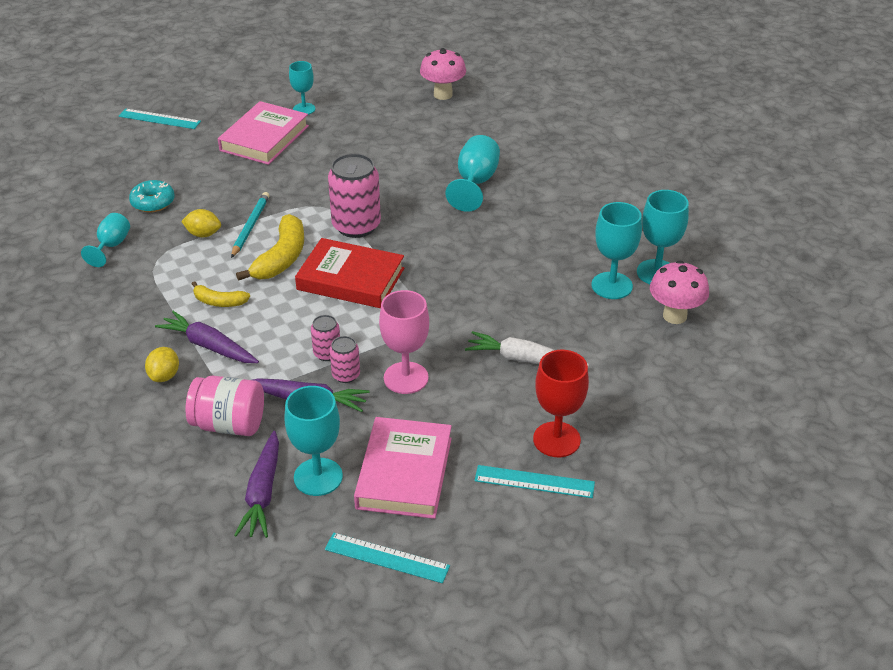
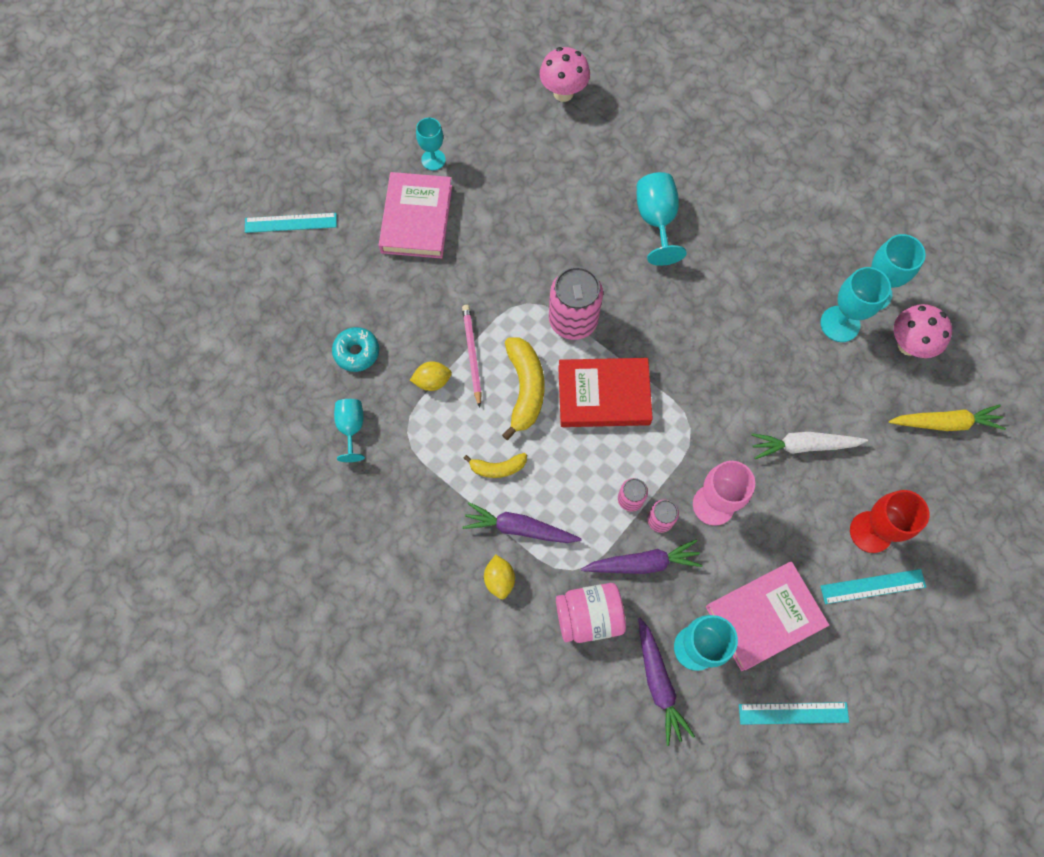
camera: 20 degrees left, 30 degrees up
turquoise pencil [231,192,270,258] -> pink pencil [462,305,482,408]
pink book [354,417,452,519] -> pink book turned 75 degrees clockwise [706,562,829,671]
none -> yellow carrot [889,405,1006,431]

